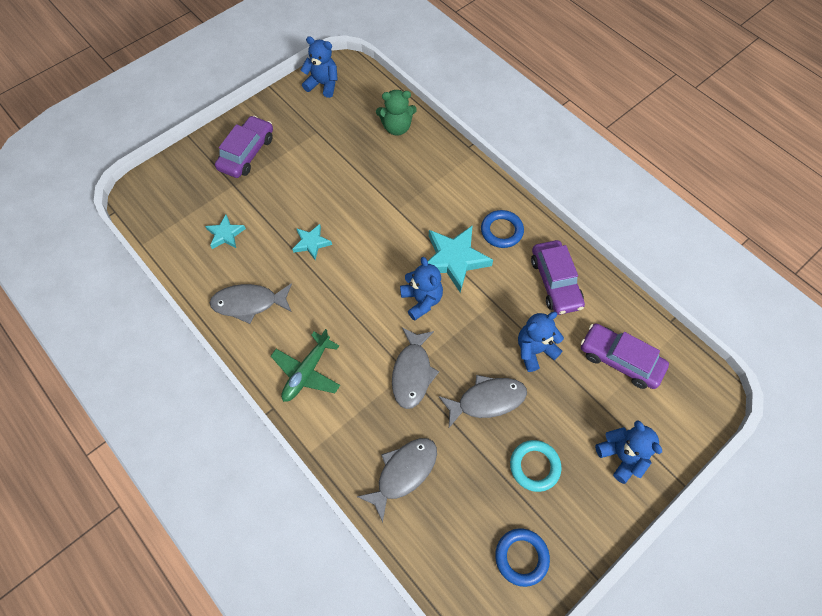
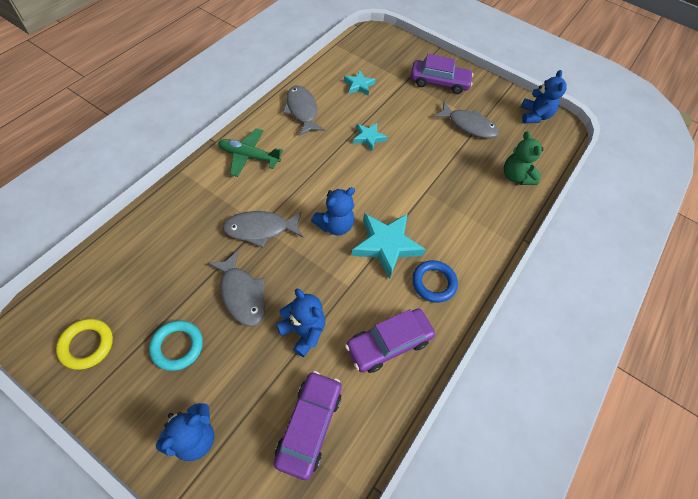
camera: 70 degrees right, 5 degrees down
grey fish [357,438,437,523] -> grey fish moved to [433,102,499,138]
blue ring [495,528,550,587] -> yellow ring [56,319,113,370]

